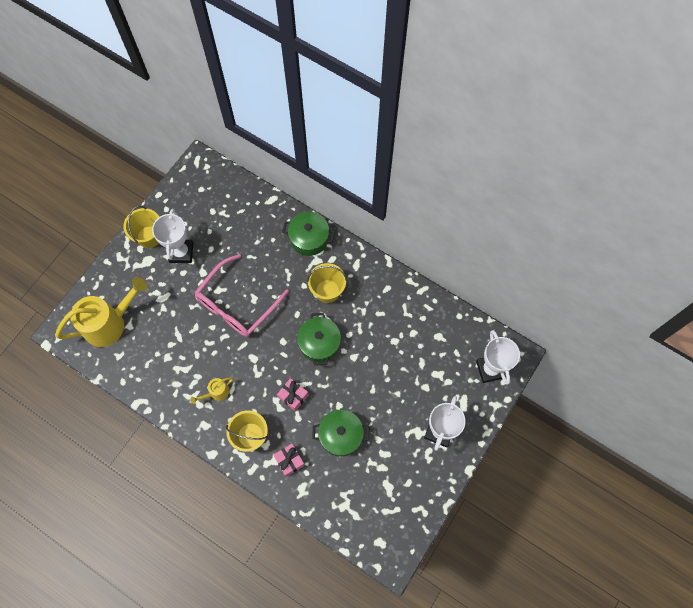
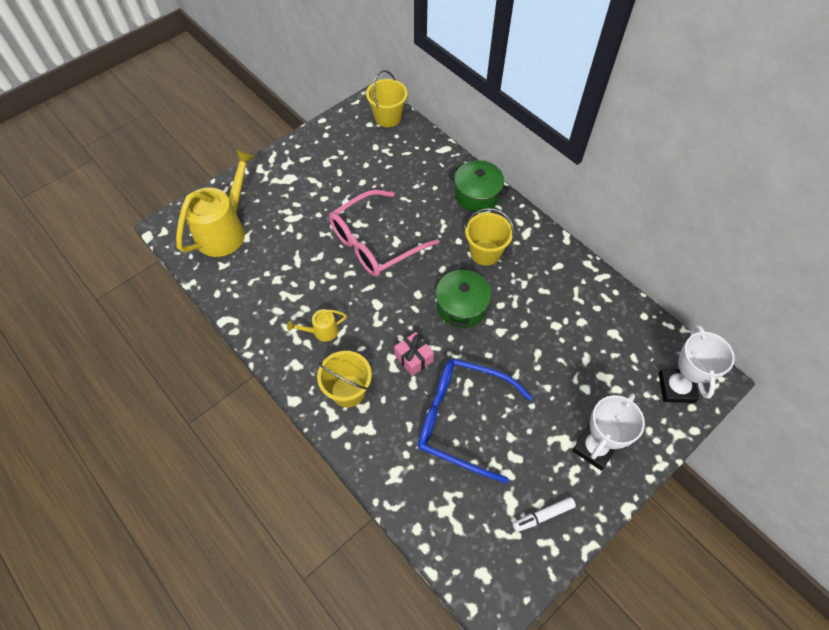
camera: 15 degrees right, 10 degrees down
yellow watering can [56,277,147,347] -> yellow watering can turned 45 degrees counterclockwise [176,149,255,257]
yellow bucket [123,206,159,248] -> yellow bucket moved to [366,70,408,127]
white trophy [152,209,193,263] -> none
pink gift [273,444,305,477] -> none
green pot [312,410,369,457] -> blue glasses [418,358,532,483]
none -> white marker [512,497,576,532]

